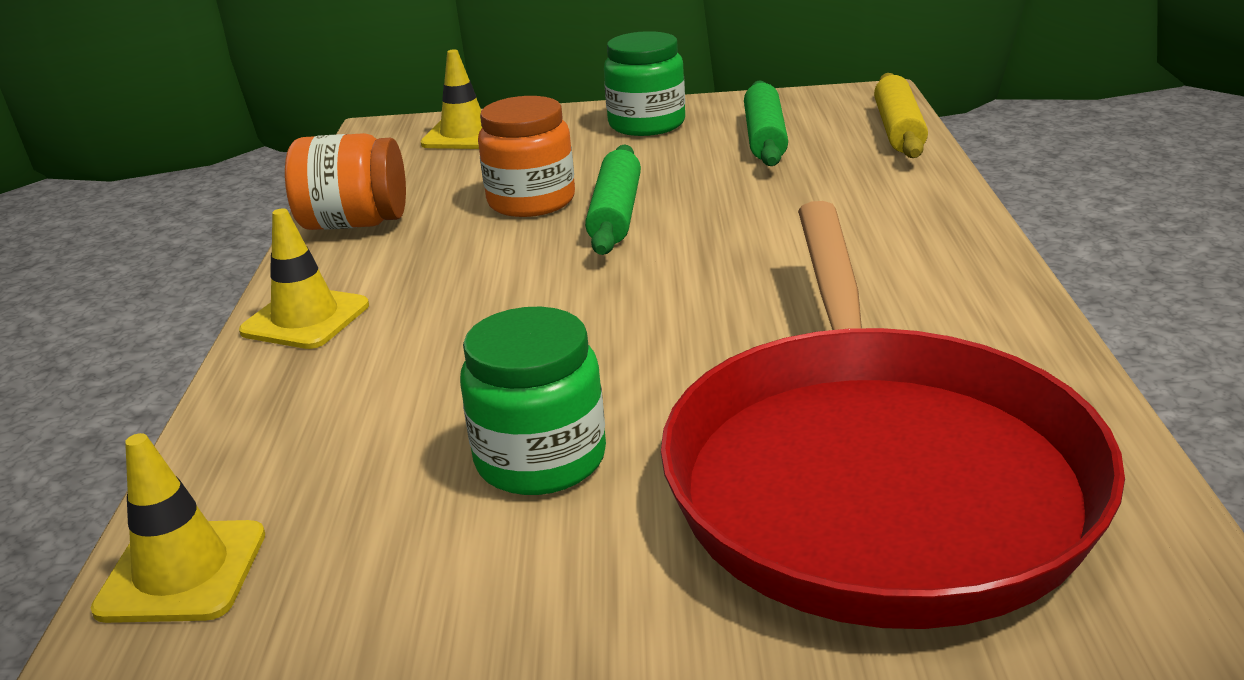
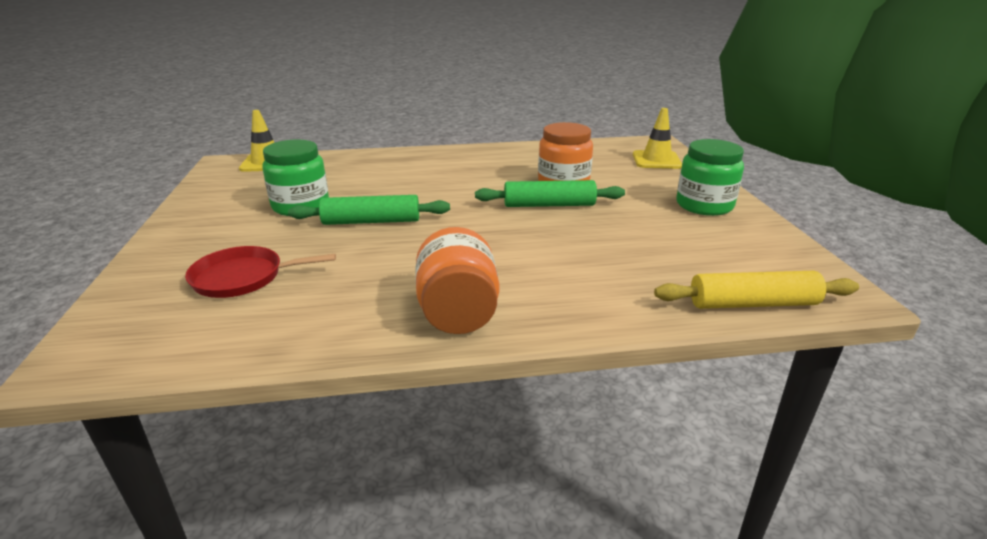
camera: 80 degrees right, 0 degrees up
yellow traffic cone [239,208,369,349] -> none
orange jar [285,133,406,230] -> orange jar moved to [415,227,499,334]
red pan [660,201,1125,629] -> red pan [185,246,336,298], size x0.40
green rolling pin [744,80,788,166] -> green rolling pin moved to [288,195,450,225]

